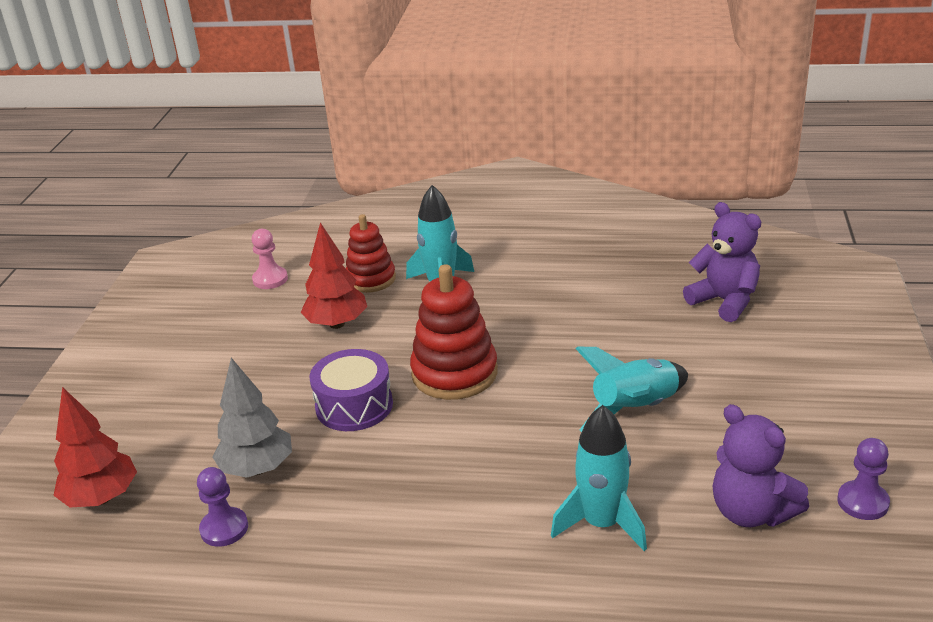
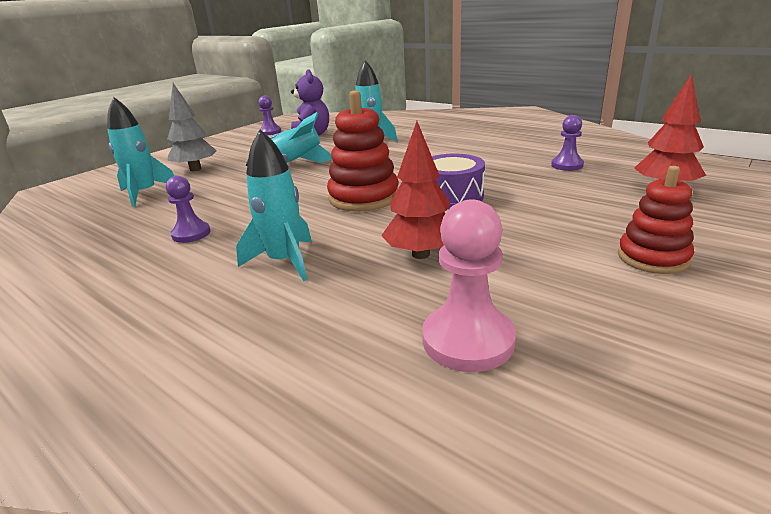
camera: 150 degrees left, 5 degrees down
grey tree [213,358,292,478] -> grey tree moved to [167,83,217,171]
pink pawn [252,229,288,289] -> pink pawn [422,199,516,372], size x1.60
red stacking toy [346,214,396,293] -> red stacking toy moved to [618,166,694,274]
purple teddy bear [683,202,761,322] -> turquoise rocket [107,97,174,207]
none -> purple pawn [166,176,211,243]

